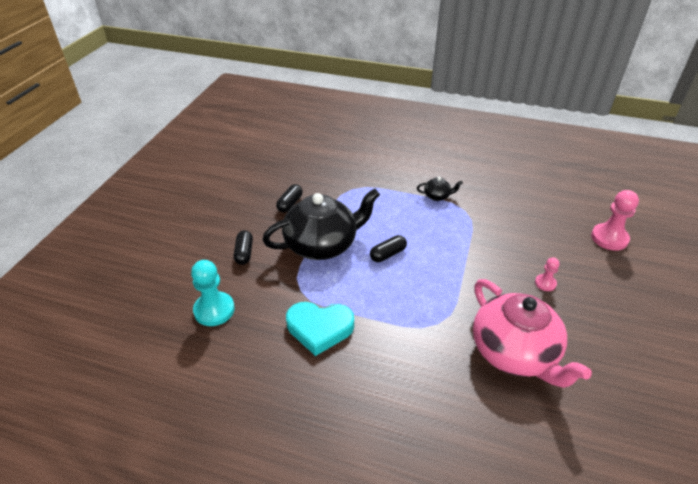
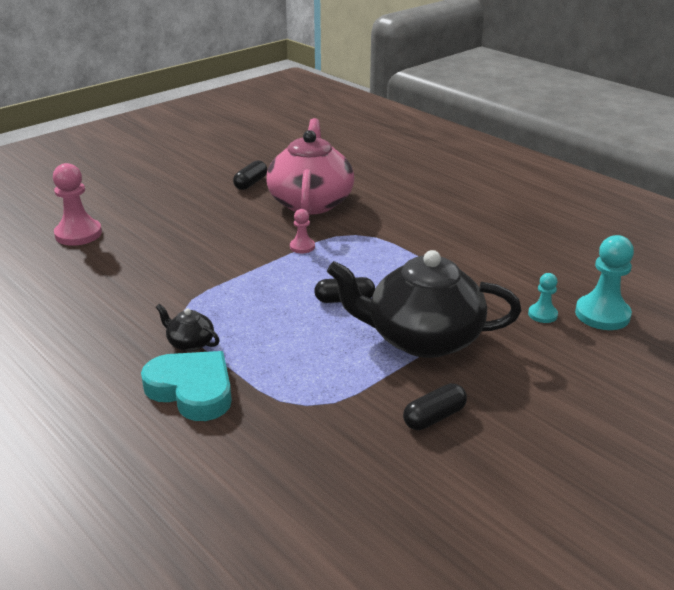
camera: 150 degrees left, 10 degrees down
black capsule [234,230,253,265] -> black capsule moved to [233,160,267,190]
turquoise heart [286,302,354,356] -> turquoise heart moved to [141,351,232,421]
pink pawn [535,257,560,291] -> pink pawn moved to [290,209,315,253]
none -> turquoise pawn [528,273,558,323]

